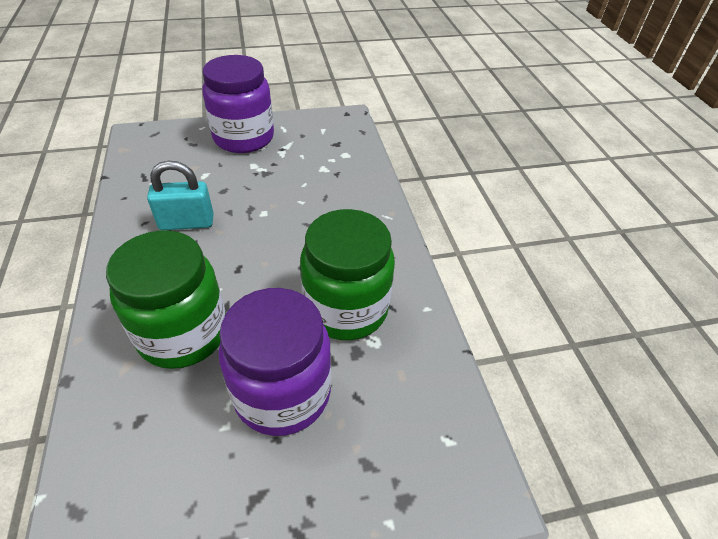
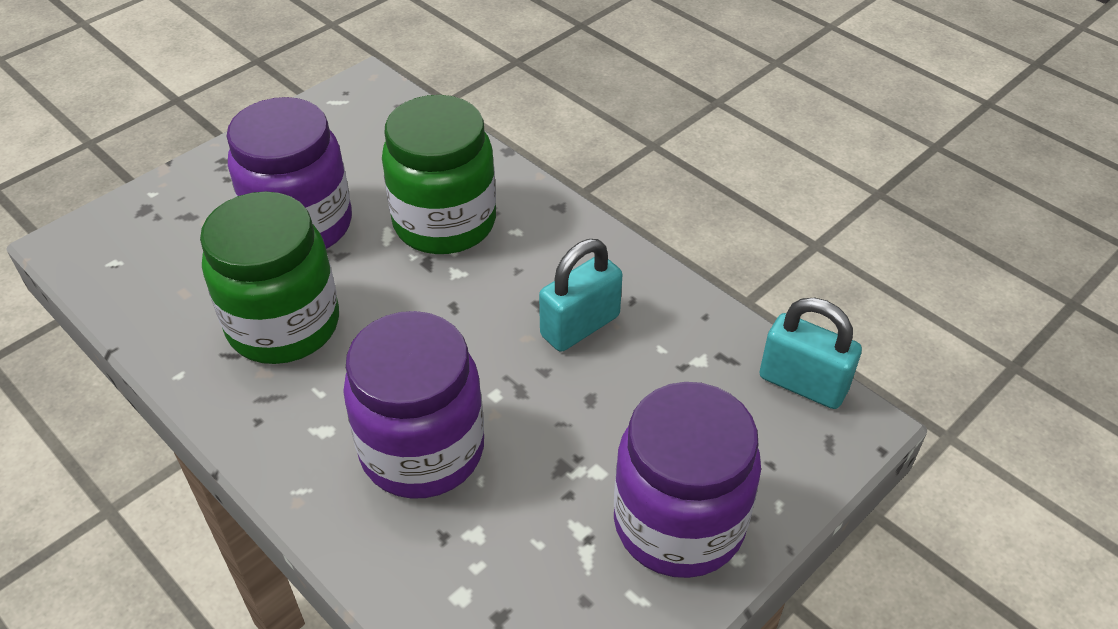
camera: 150 degrees right, 0 degrees up
none -> purple jar [343,311,484,499]
none -> turquoise padlock [759,298,862,409]

